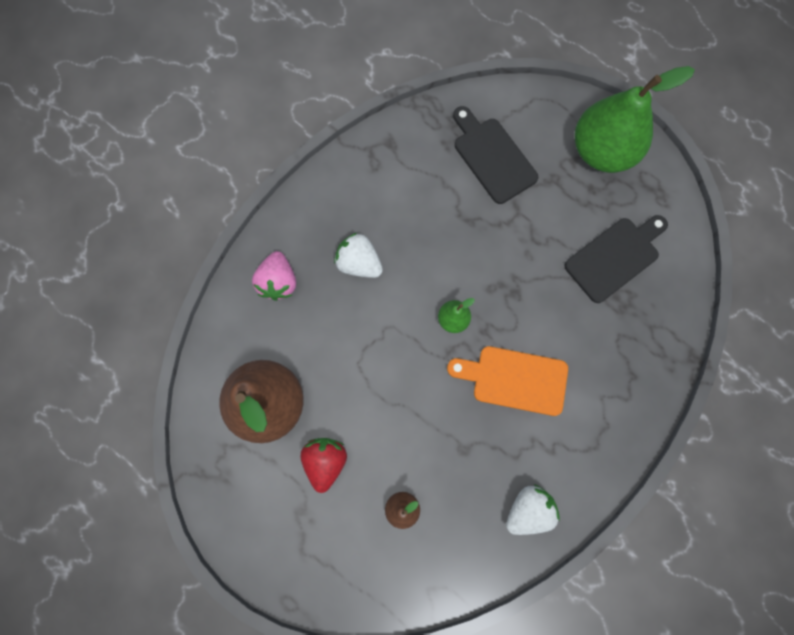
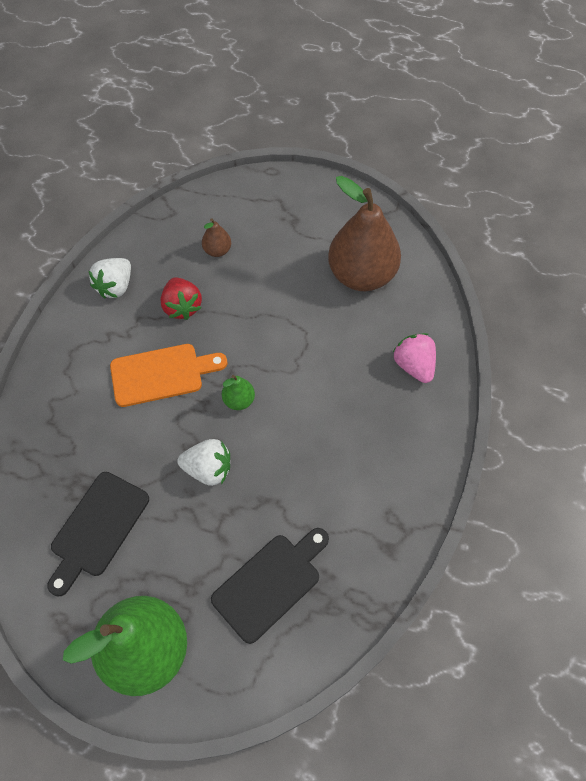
camera: 155 degrees right, 15 degrees down
red strawberry [300,438,347,493] -> red strawberry moved to [161,277,202,320]
white strawberry [334,233,383,278] -> white strawberry moved to [177,439,230,486]
black cutting board [453,106,538,204] -> black cutting board turned 75 degrees counterclockwise [211,528,329,644]

